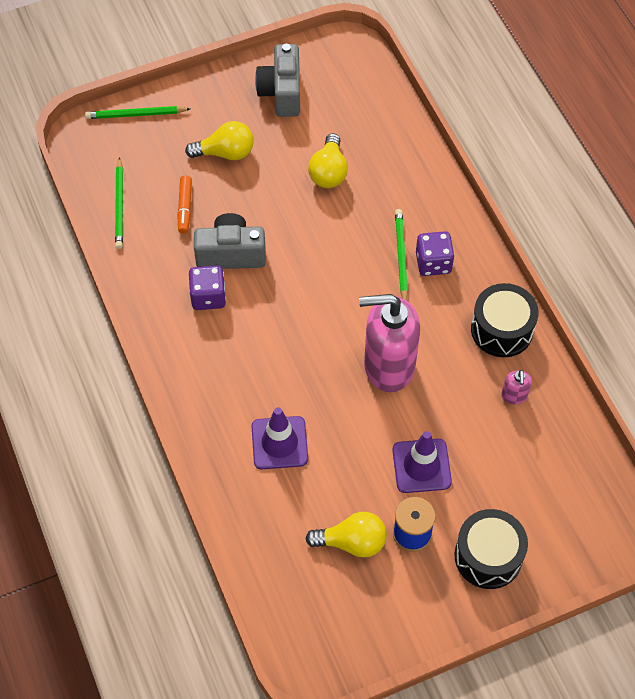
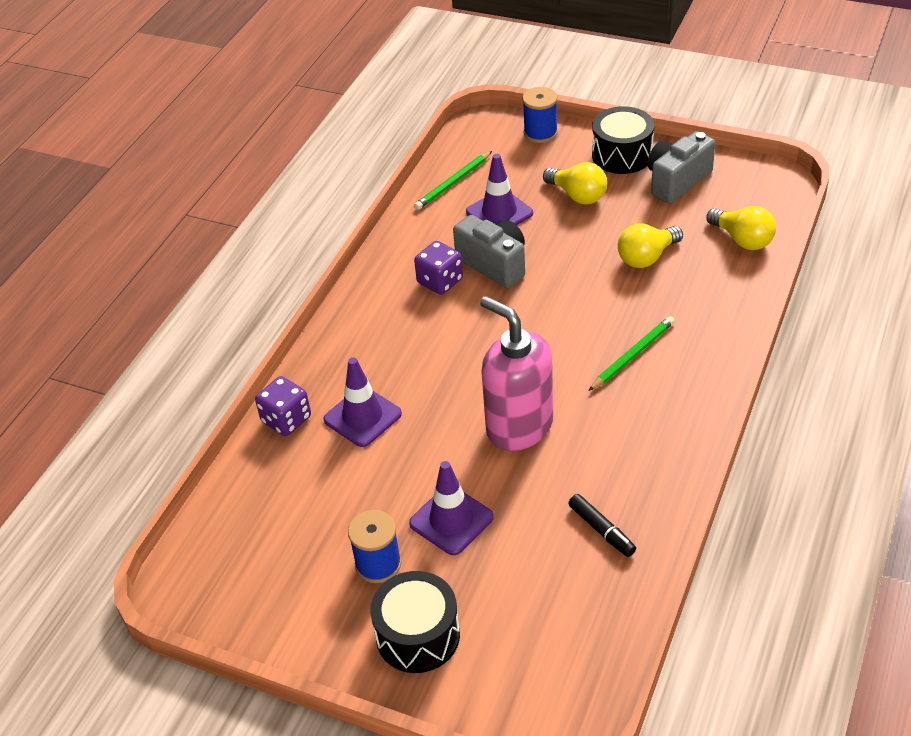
camera: 50 degrees right, 15 degrees down
green pencil [85,106,190,119] -> blue spool [522,87,558,143]
orange marker [177,175,192,234] -> purple traffic cone [466,154,533,225]
yellow light bulb [306,512,387,558] -> yellow light bulb moved to [706,206,776,250]
purple dice [416,231,454,276] -> purple dice moved to [255,376,311,436]
black drum [471,283,539,357] -> black drum moved to [592,106,654,174]
pink soap dispenser [501,370,532,404] -> black marker [568,494,636,557]

